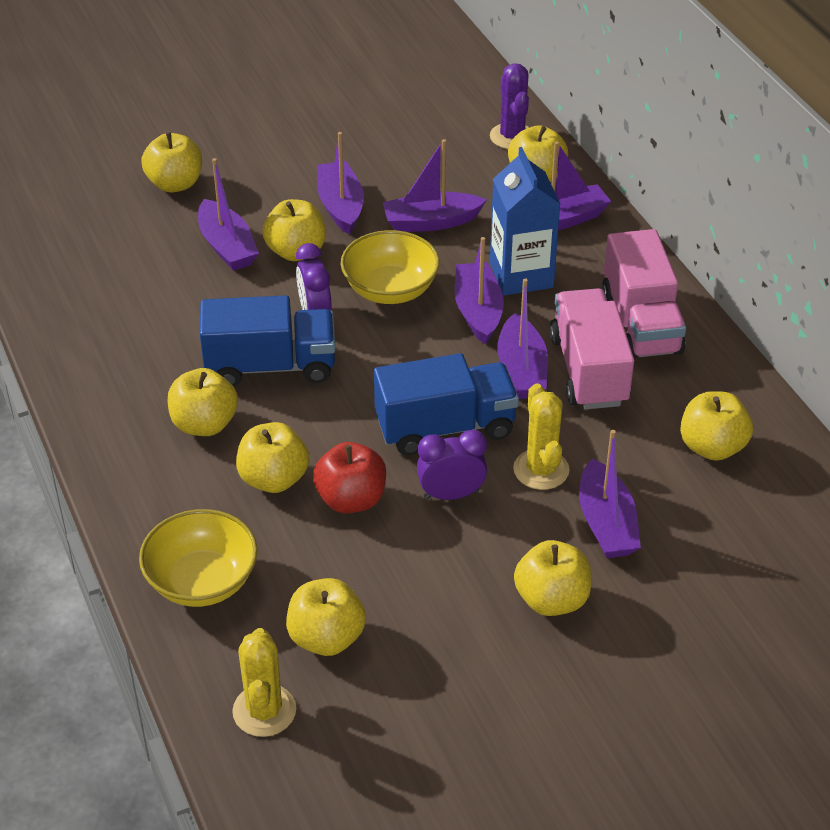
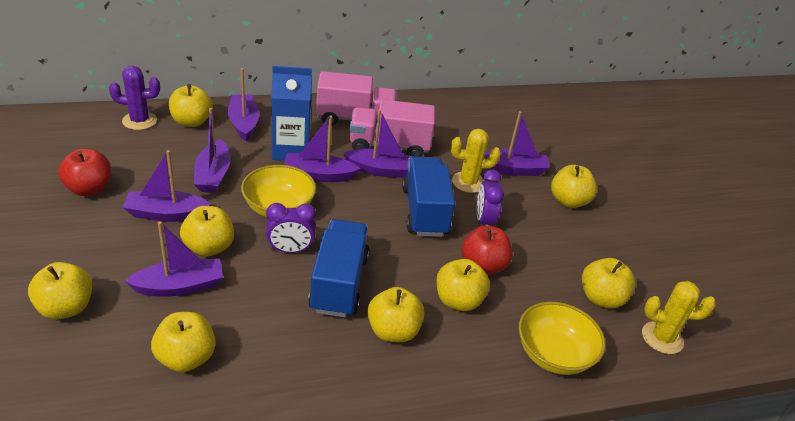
camera: 85 degrees left, 5 degrees down
yellow apple [680,391,753,461] -> yellow apple moved to [151,312,215,372]
none -> red apple [58,148,111,196]

